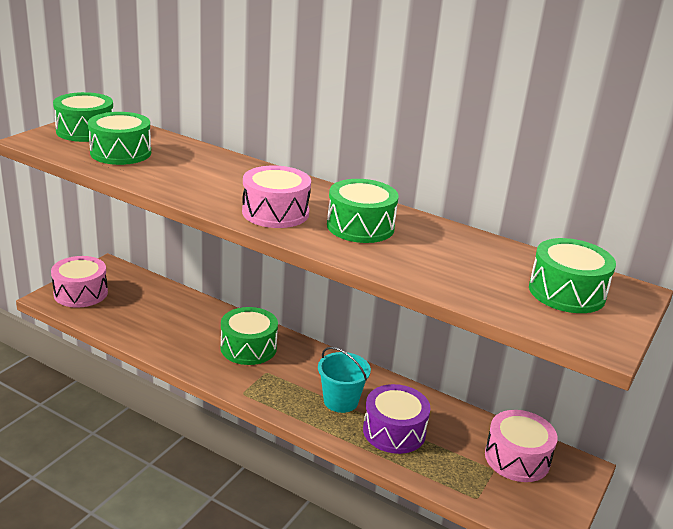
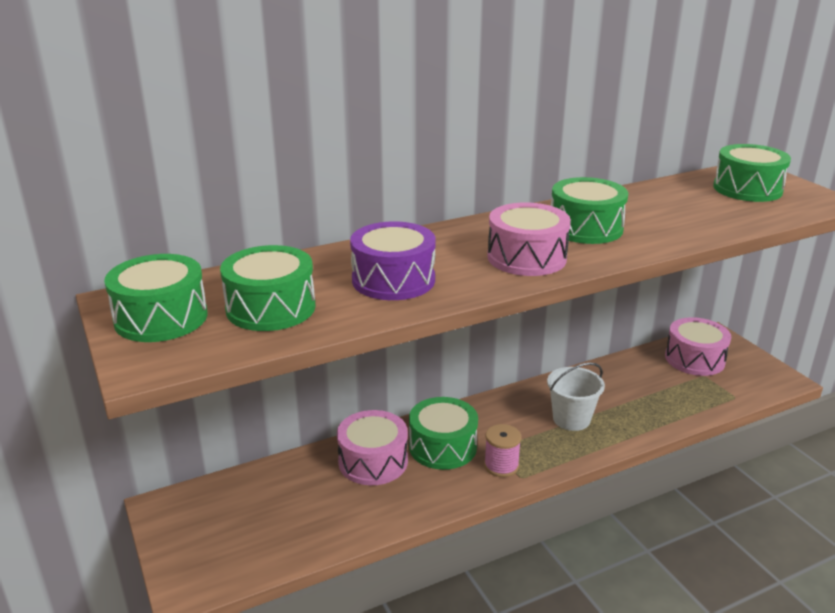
camera: 55 degrees left, 0 degrees up
pink drum [51,256,108,308] -> pink drum moved to [337,410,408,485]
turquoise bucket [318,347,371,413] -> white bucket [547,363,605,431]
purple drum [363,384,431,454] -> purple drum moved to [350,221,436,300]
none -> pink spool [484,424,521,477]

